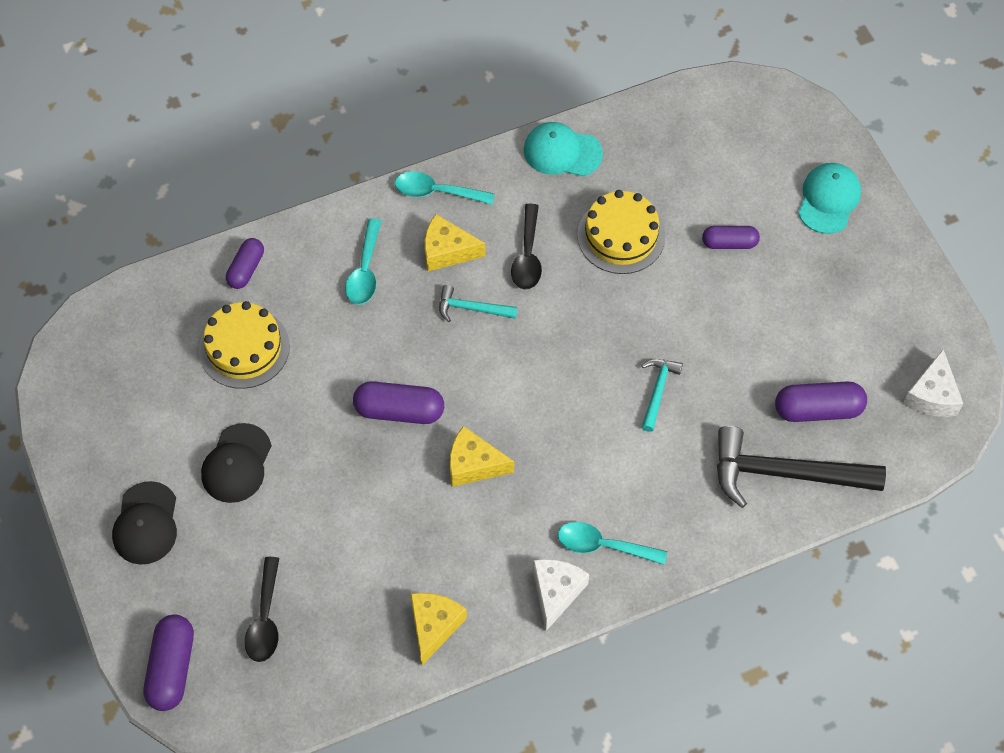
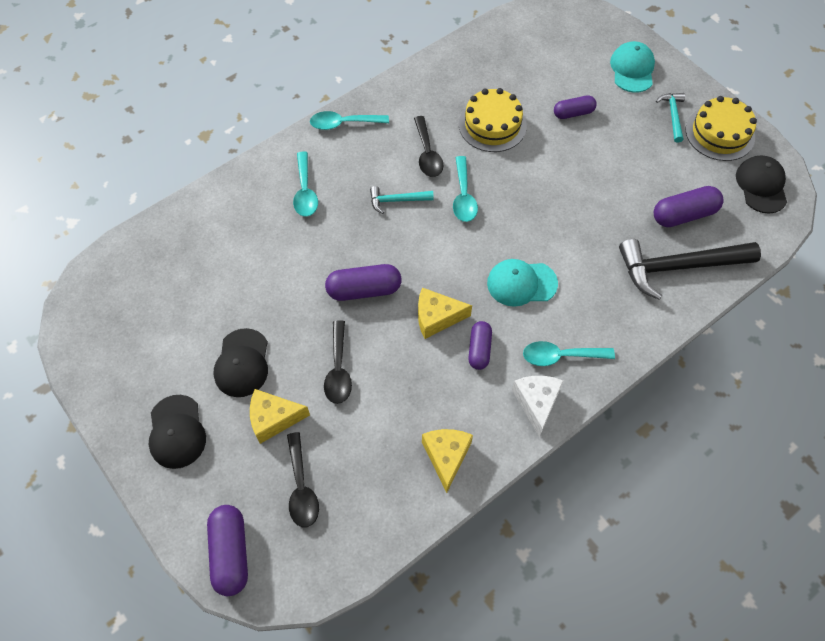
camera: 15 degrees left, 0 degrees up
yellow cake [199,301,290,389] -> yellow cake moved to [686,96,757,161]
purple capsule [226,238,264,289] -> purple capsule moved to [468,321,492,370]
yellow cheese [425,214,486,272] -> yellow cheese moved to [250,389,310,444]
turquoise cap [524,122,603,176] -> turquoise cap moved to [487,259,558,307]
turquoise hammer [642,359,683,432] -> turquoise hammer moved to [656,93,685,143]
white cheese [903,349,963,417] -> black cap [736,156,787,214]
none -> black spoon [324,320,352,404]
none -> turquoise spoon [453,156,478,222]

